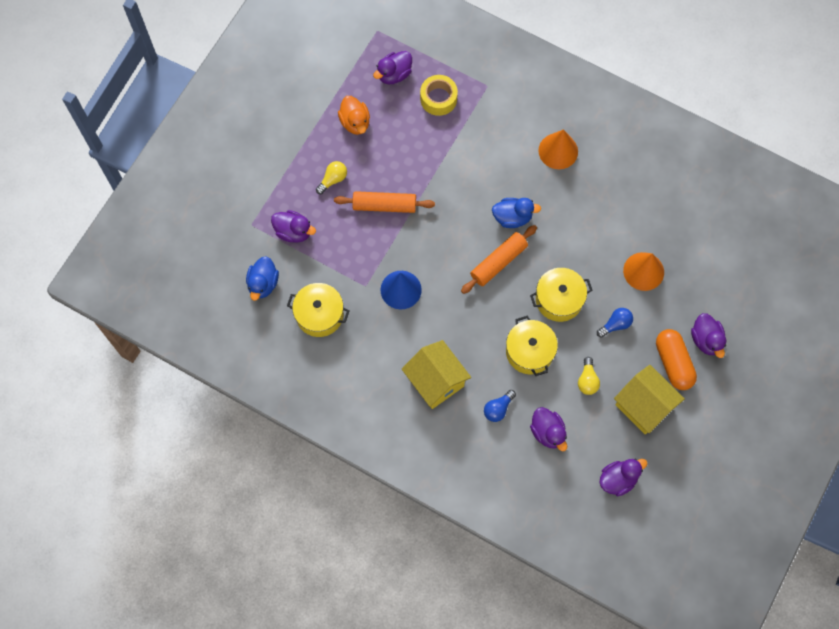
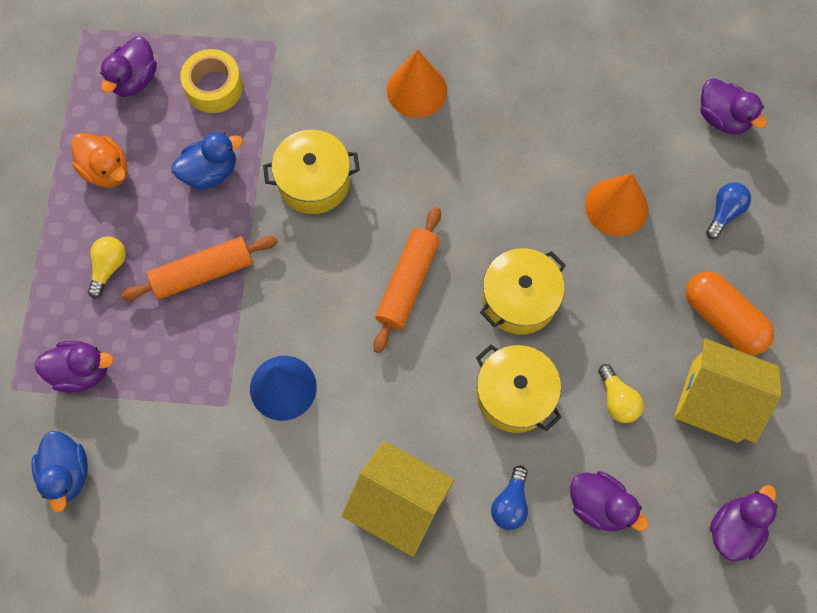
camera: 25 degrees left, 0 degrees up
yellow pot [287,283,349,337] -> yellow pot moved to [263,130,360,214]
blue duck [492,198,541,228] -> blue duck moved to [172,132,243,190]
blue light bulb [597,308,633,338] -> blue light bulb moved to [706,182,751,239]
purple duck [691,313,726,358] -> purple duck moved to [700,78,767,135]

